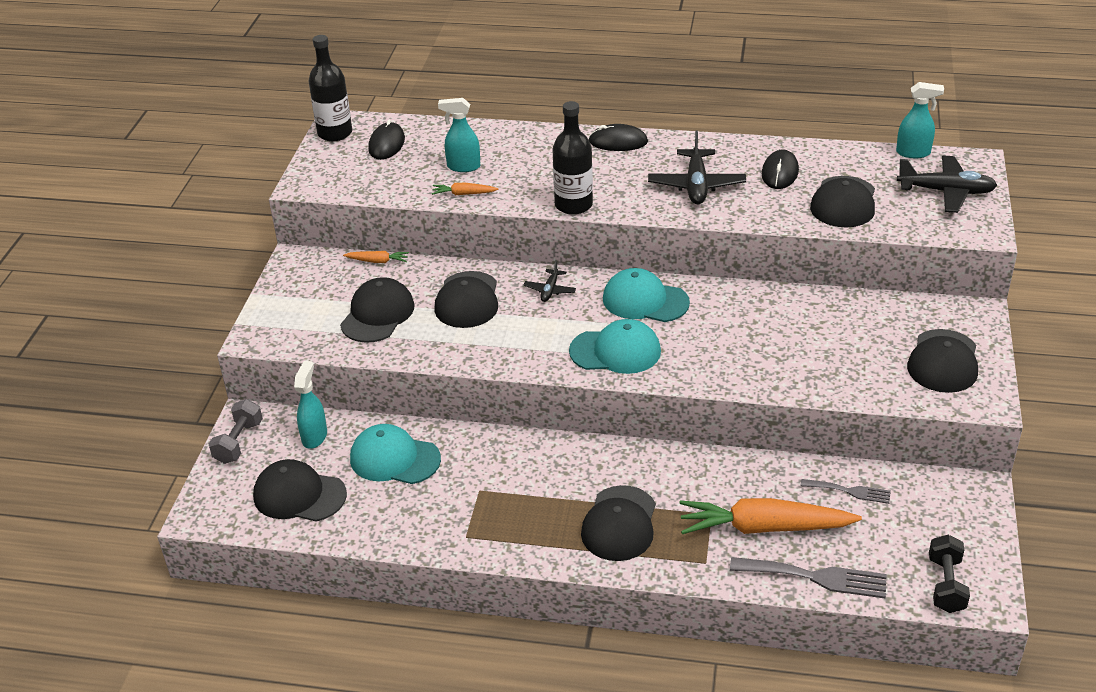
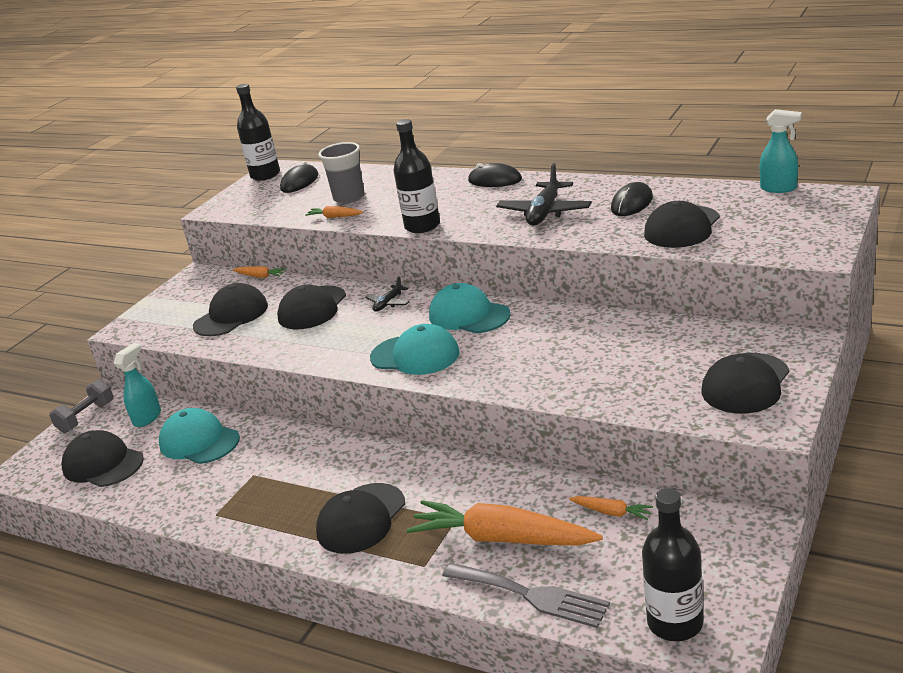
camera: 20 degrees right, 10 degrees down
turquoise spray bottle [438,98,480,172] -> grey cup [318,142,365,204]
grey fork [801,479,891,504] -> orange carrot [569,496,653,520]
black plane [897,155,997,213] -> none
black dumbbell [929,535,970,613] -> black bottle [642,488,703,641]

